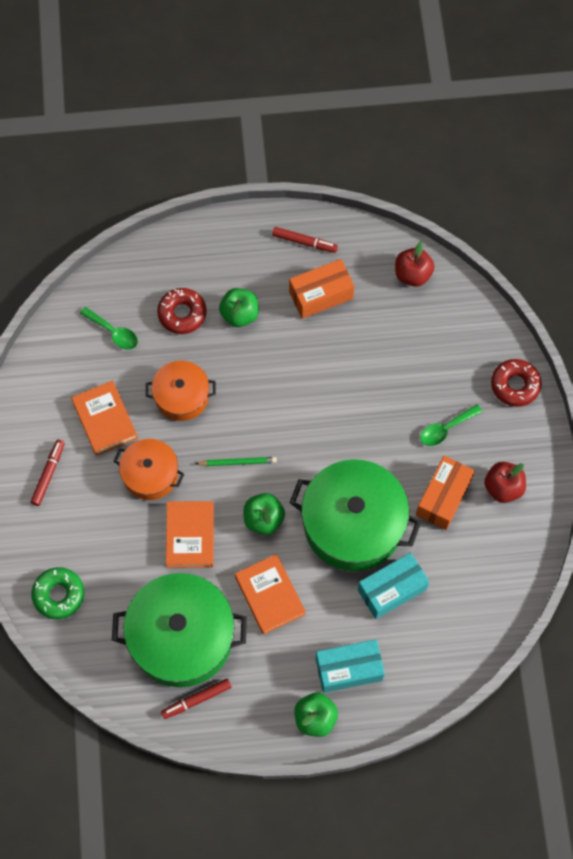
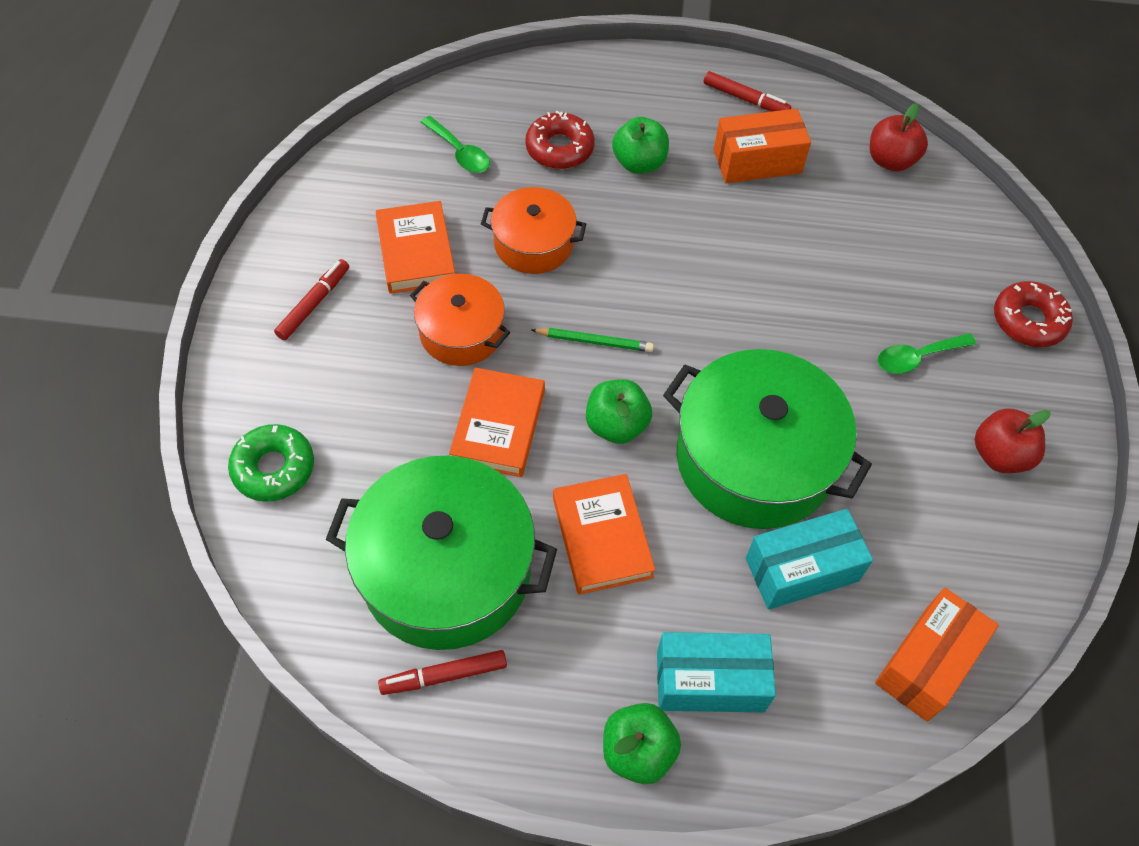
camera: 10 degrees right, 10 degrees down
orange box [416,456,475,530] -> orange box moved to [875,588,999,722]

